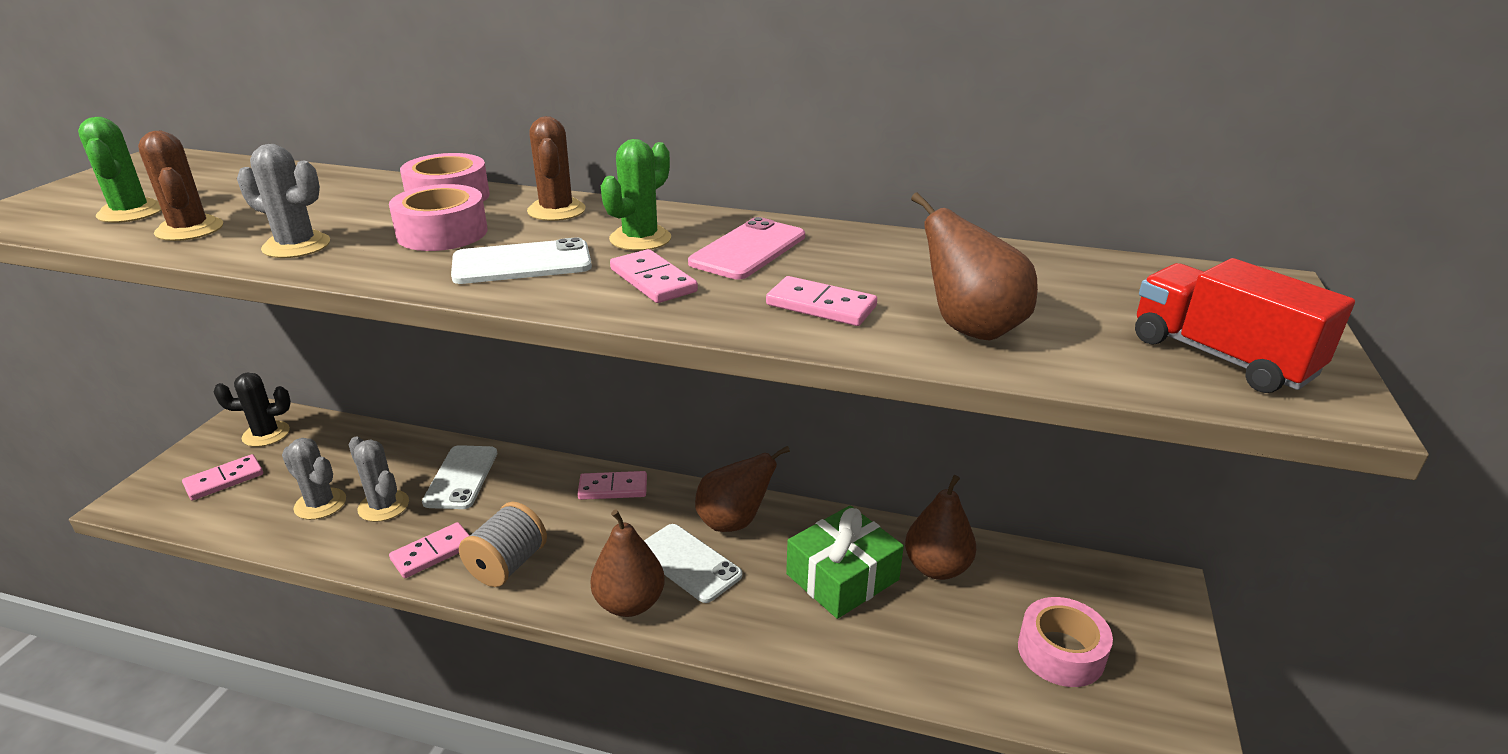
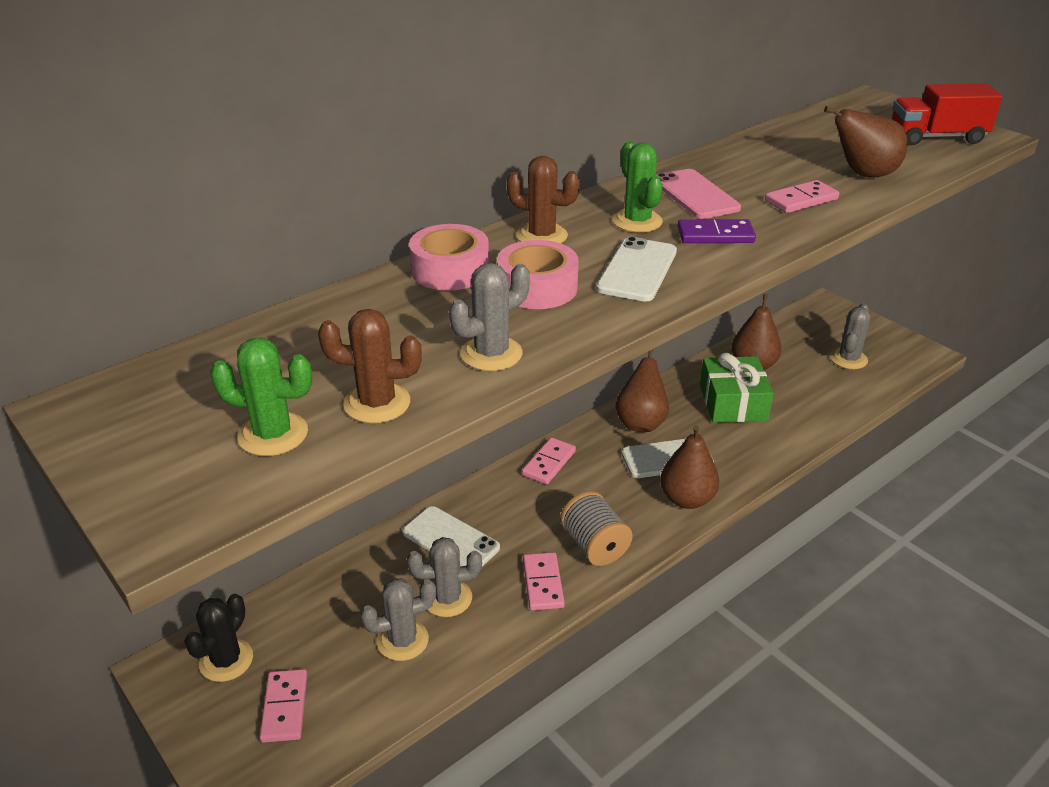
camera: 55 degrees left, 5 degrees up
pink domino [610,249,698,303] -> purple domino [678,219,756,243]
pink tape [1018,597,1113,687] -> grey cactus [830,303,871,369]

